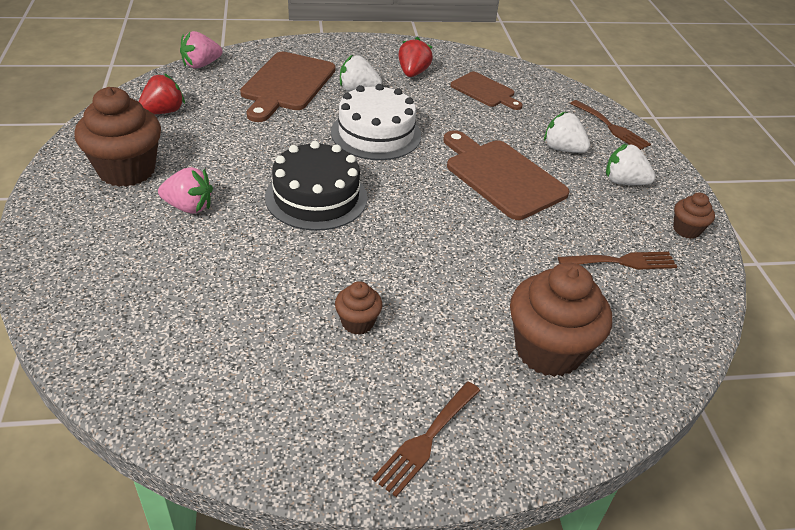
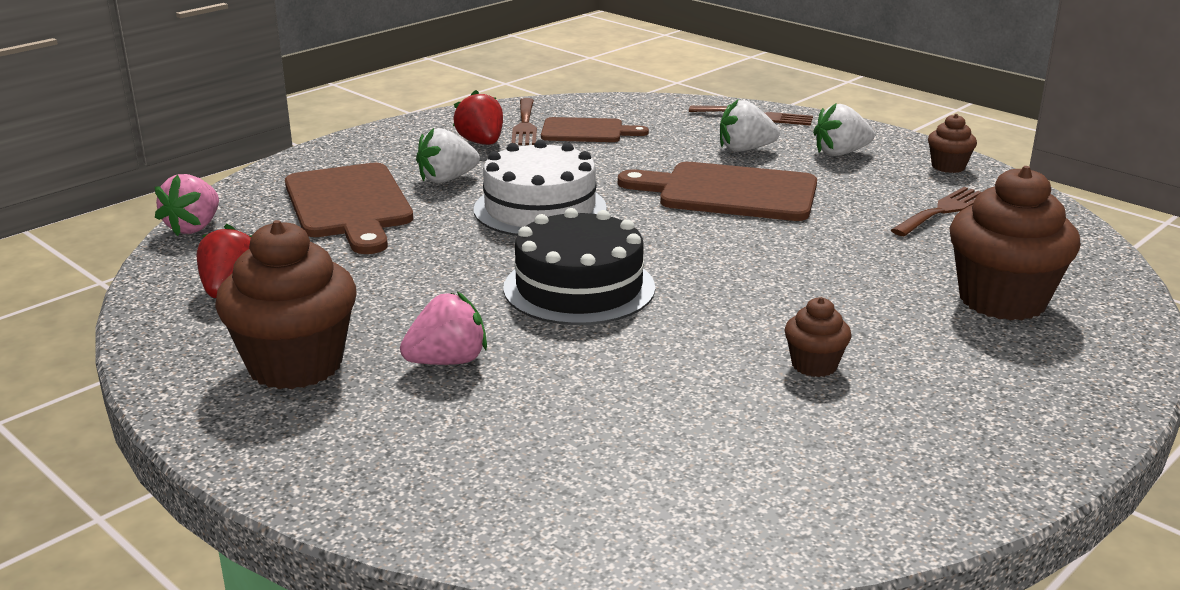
camera: 35 degrees left, 15 degrees down
brown fork [372,382,480,497] -> brown fork moved to [511,98,537,145]

